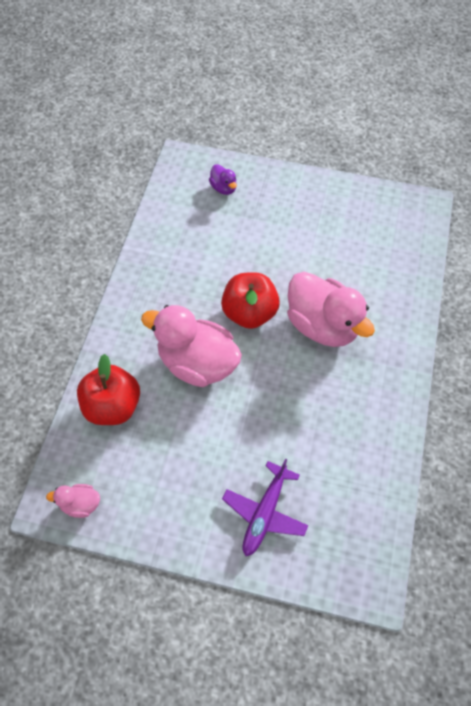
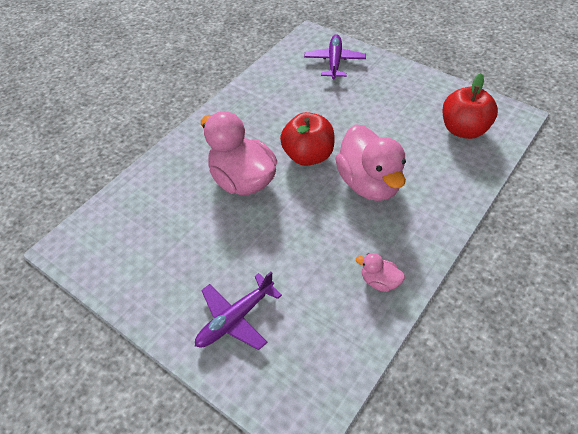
camera: 25 degrees right, 10 degrees down
pink duck [46,484,100,518] -> pink duck moved to [356,253,405,292]
red apple [77,354,140,425] -> red apple moved to [443,73,498,139]
purple duck [209,164,237,195] -> purple plane [304,34,366,79]

